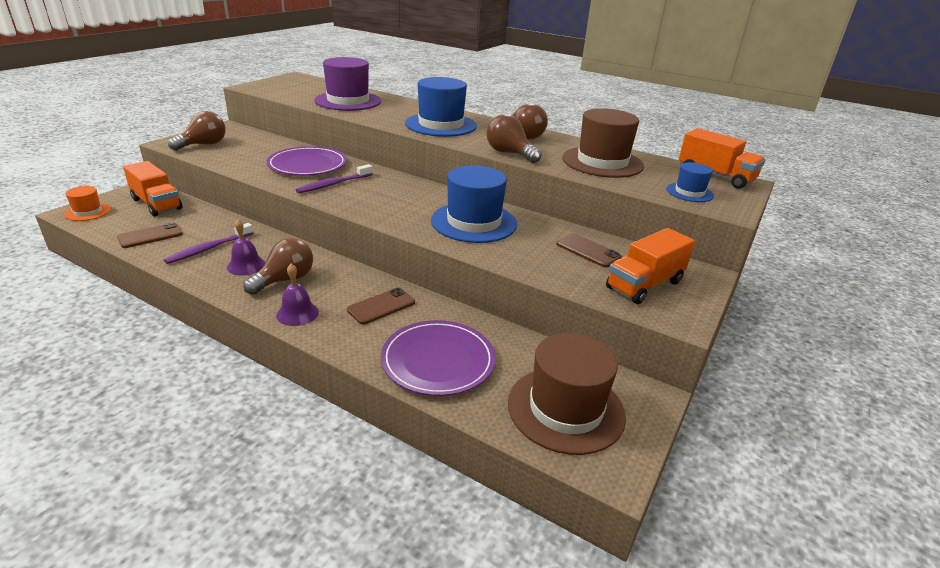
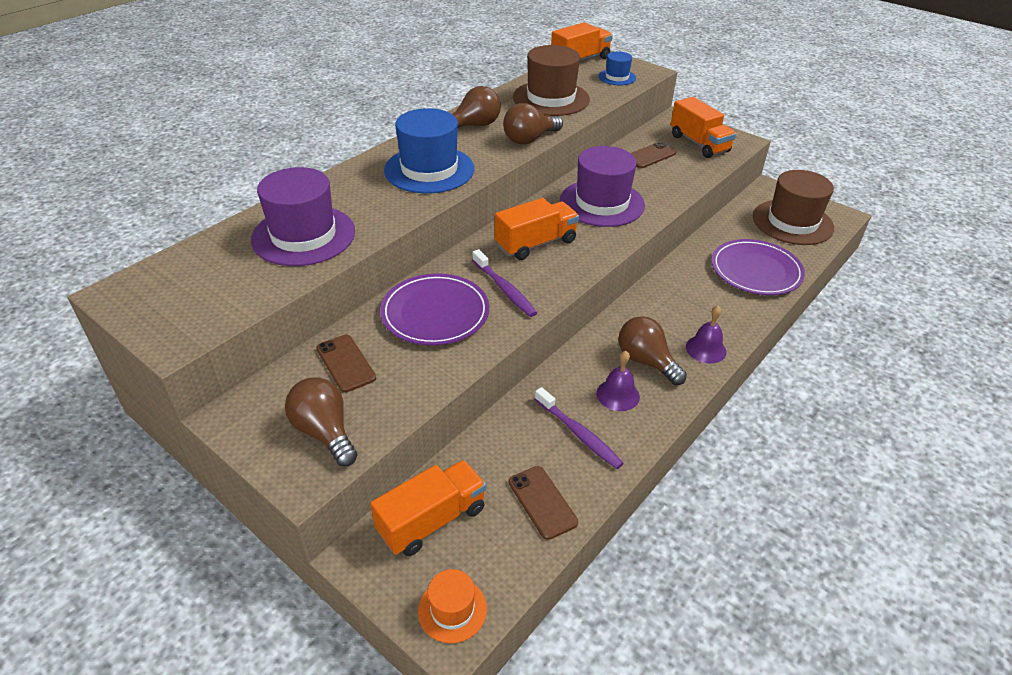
camera: 80 degrees left, 10 degrees up
brown phone [347,288,415,324] -> brown phone moved to [316,335,376,392]
blue hat [431,165,517,243] -> purple hat [560,146,645,227]
none -> orange truck [495,198,579,260]

